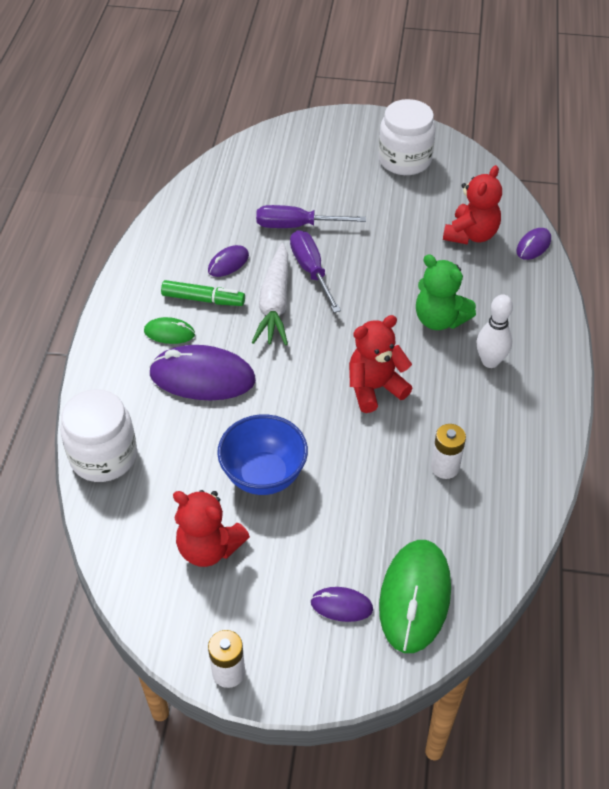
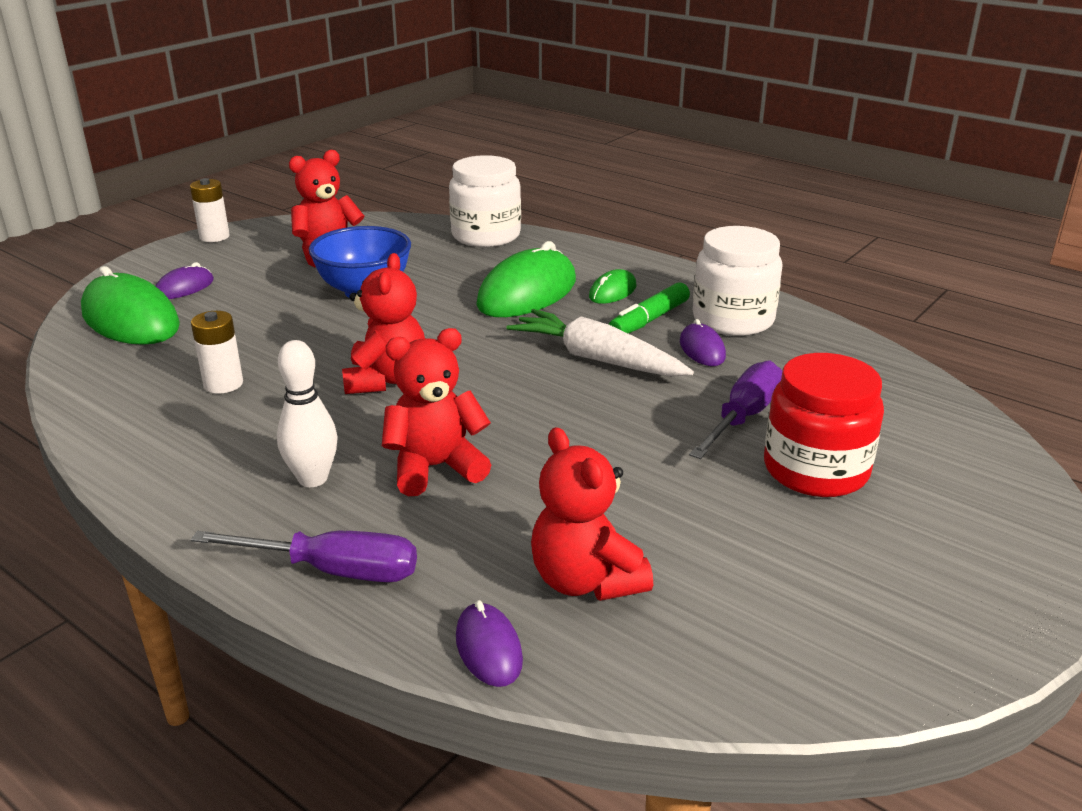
camera: 120 degrees right, 20 degrees down
purple mouse [149,345,256,400] -> green mouse [476,241,576,317]
purple screwdriver [290,230,341,313] -> purple screwdriver moved to [191,531,417,582]
white jar [378,99,436,175] -> white jar moved to [692,226,783,336]
green teddy bear [416,254,476,330] -> red teddy bear [382,328,491,496]
none -> red jar [764,353,884,497]

